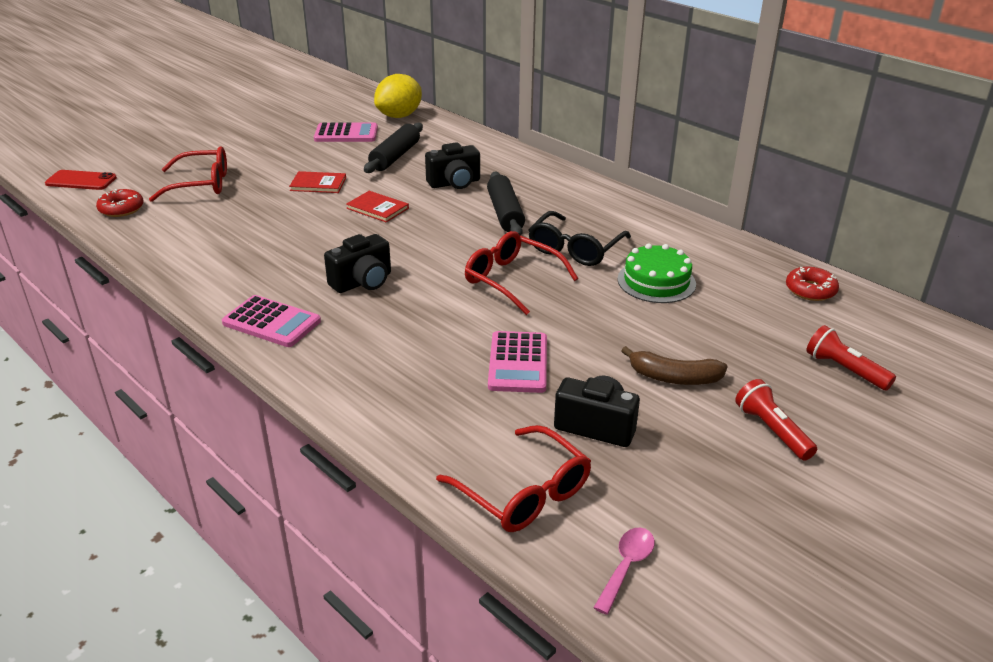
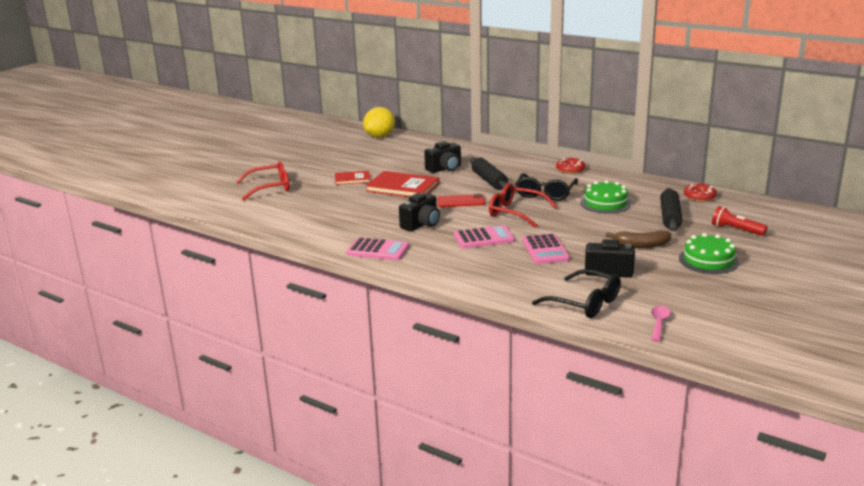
camera: 10 degrees left, 10 degrees down
red phone [45,170,117,190] -> red phone moved to [437,194,486,207]
red donut [96,189,144,217] -> red donut moved to [556,158,585,174]
pink calculator [314,122,378,142] -> pink calculator moved to [454,225,515,249]
red book [346,191,409,222] -> red book [366,171,439,197], size x1.75
black rolling pin [364,123,423,173] -> black rolling pin moved to [660,188,683,231]
red glasses [436,425,591,532] -> black glasses [532,269,621,318]
red flashlight [735,379,817,461] -> green cake [679,233,739,274]

